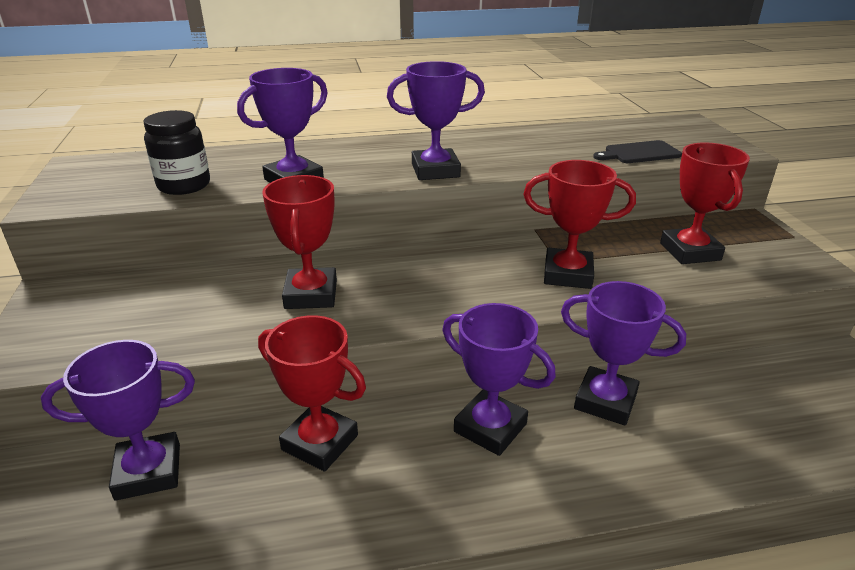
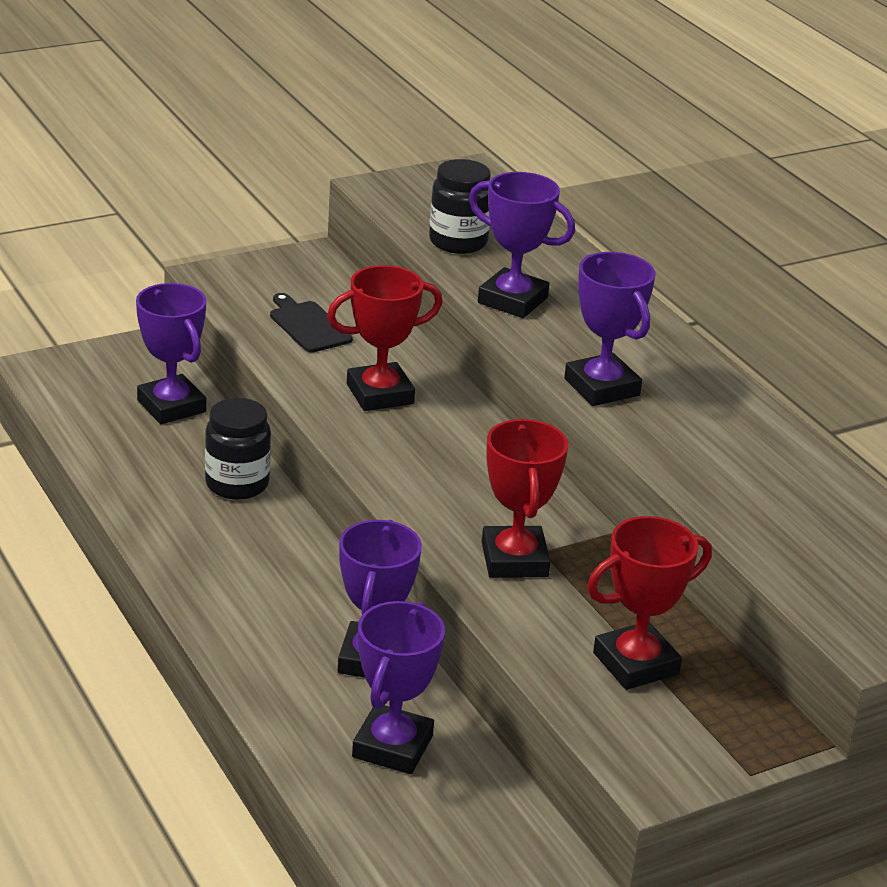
camera: 70 degrees right, 0 degrees up
red trophy [258,315,366,472] -> black jar [205,398,271,500]
purple trophy [442,303,556,456] -> purple trophy moved to [352,601,445,774]
black cutting board [593,140,682,163] -> black cutting board moved to [270,293,353,352]

